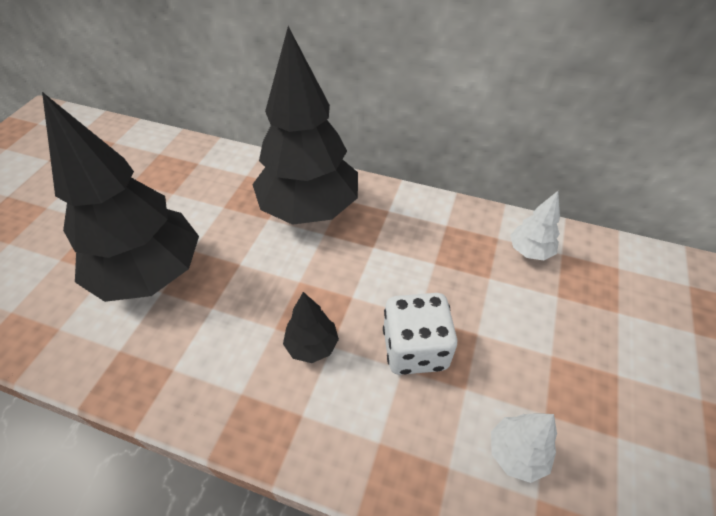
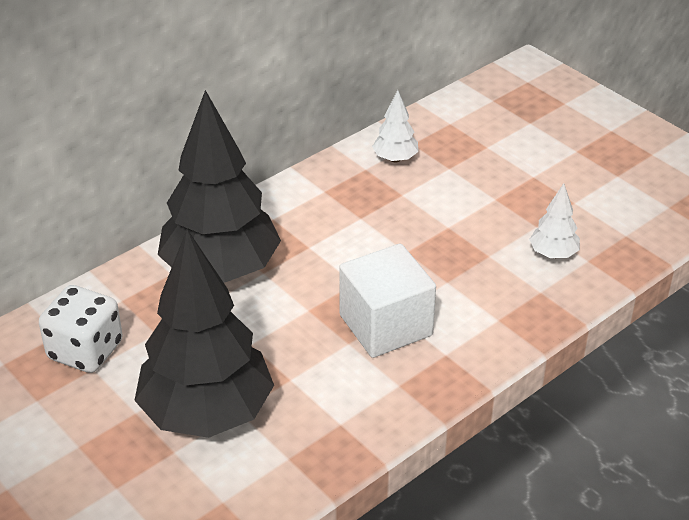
camera: 60 degrees left, 10 degrees down
black tree [283,292,339,363] -> white cube [339,244,436,358]
white dice [383,293,457,375] -> white dice moved to [39,285,123,373]

